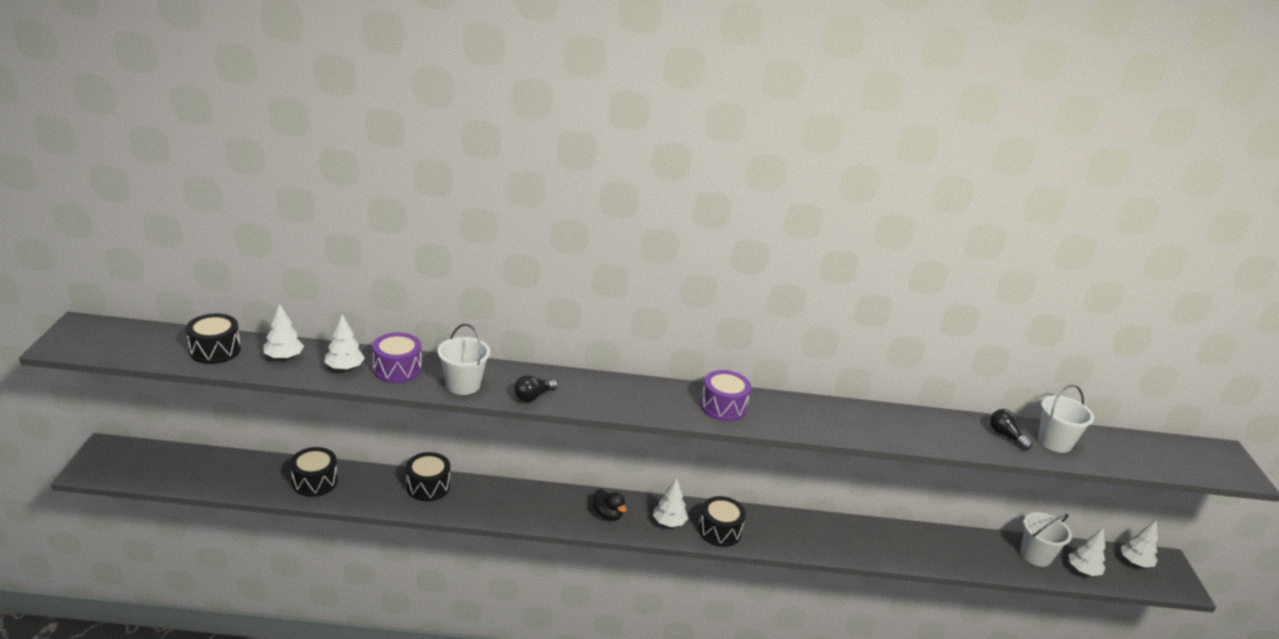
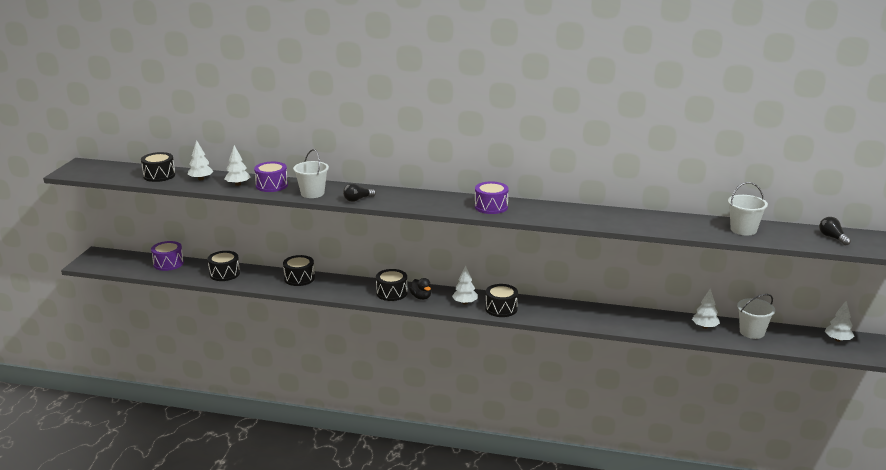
camera: 15 degrees right, 5 degrees down
black light bulb [990,409,1032,450] -> black light bulb moved to [819,217,851,245]
white tree [1069,529,1105,576] -> white tree moved to [692,289,720,329]
none -> purple drum [151,241,184,271]
none -> black drum [376,269,408,301]

